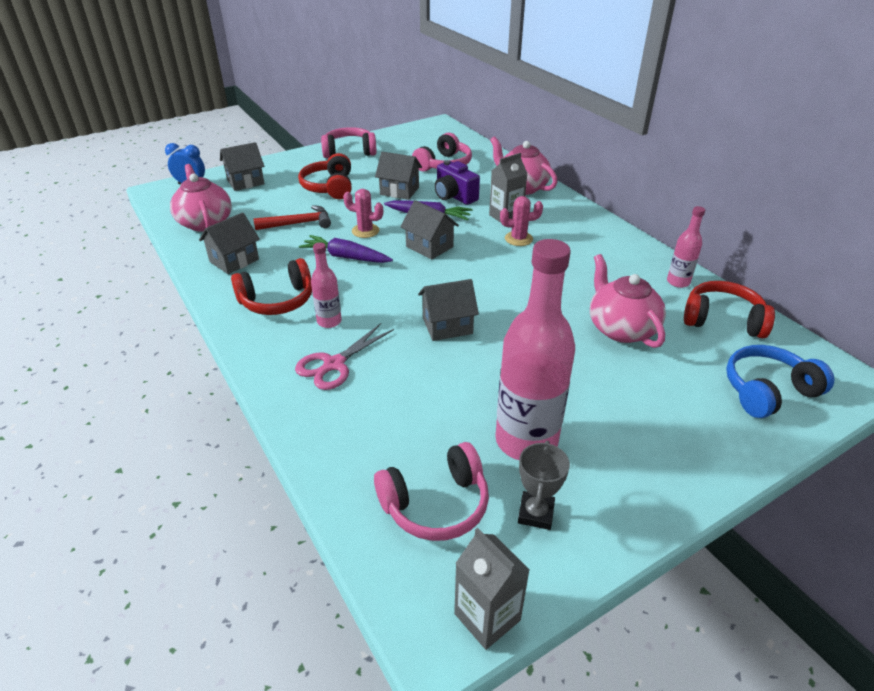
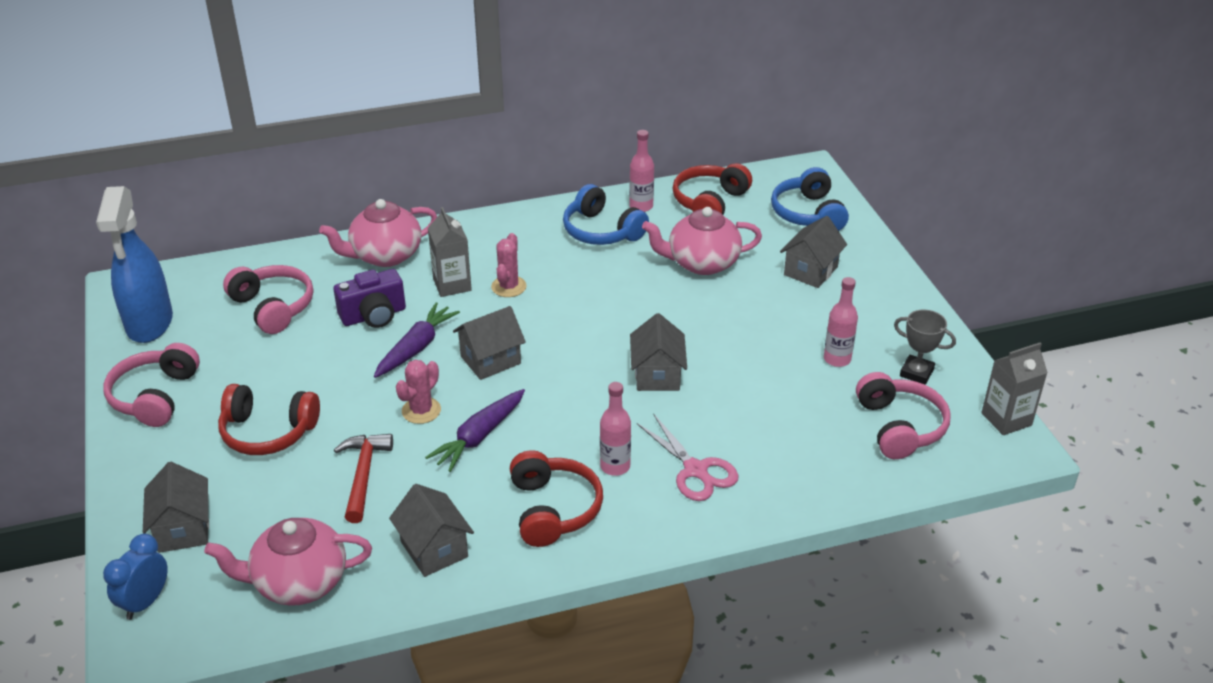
camera: 75 degrees left, 0 degrees up
grey house [375,152,422,200] -> grey house moved to [780,216,847,288]
pink bottle [495,239,575,460] -> pink bottle [824,277,858,367], size x0.48
none -> blue spray bottle [96,186,173,343]
none -> blue headphones [563,184,649,245]

